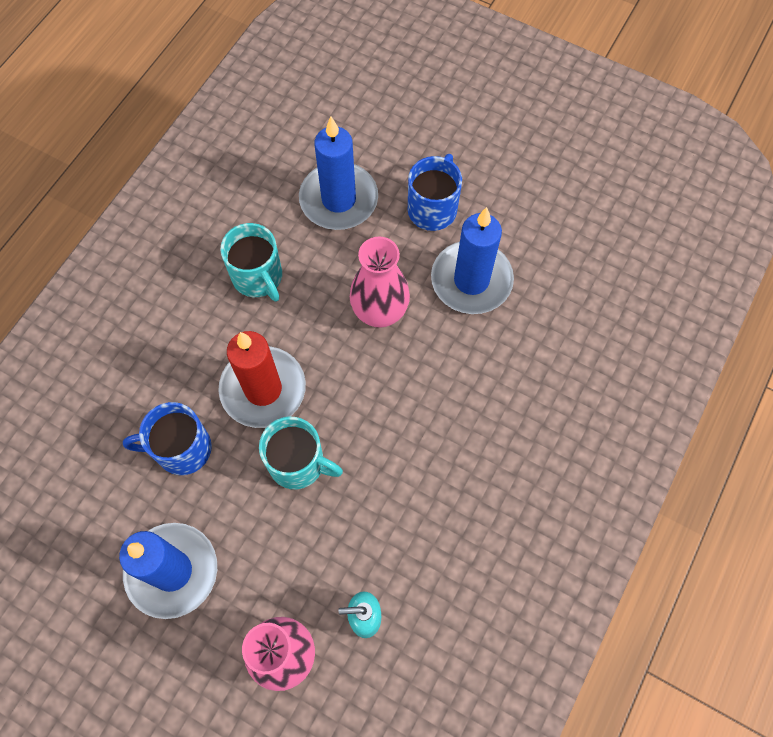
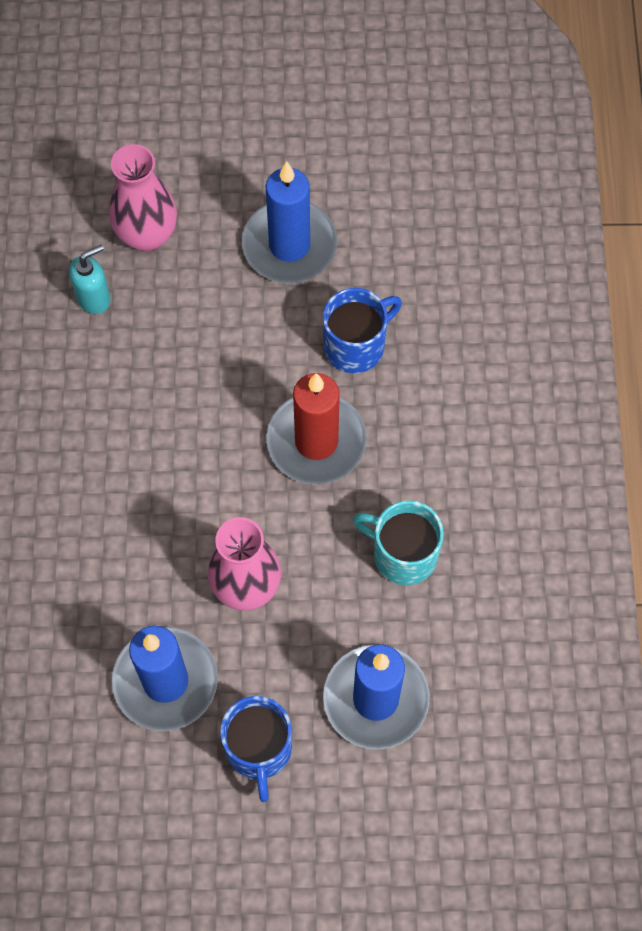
camera: 150 degrees right, 0 degrees up
turquoise mug [259,417,343,489] -> none

